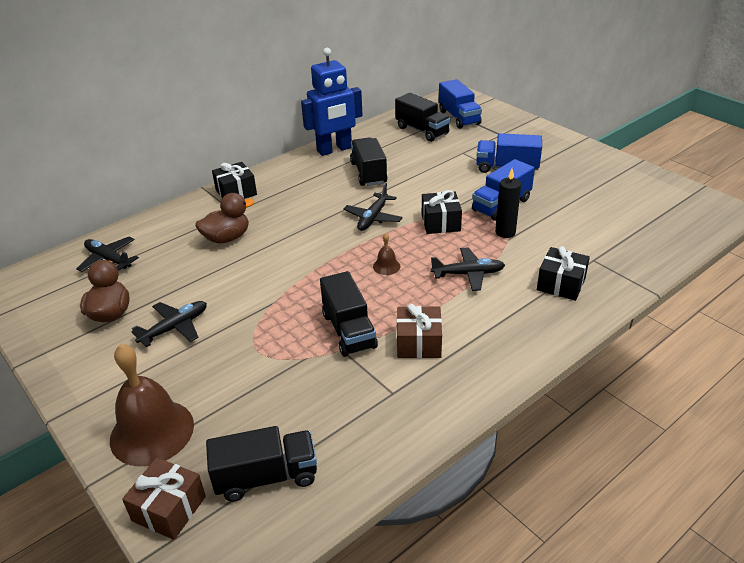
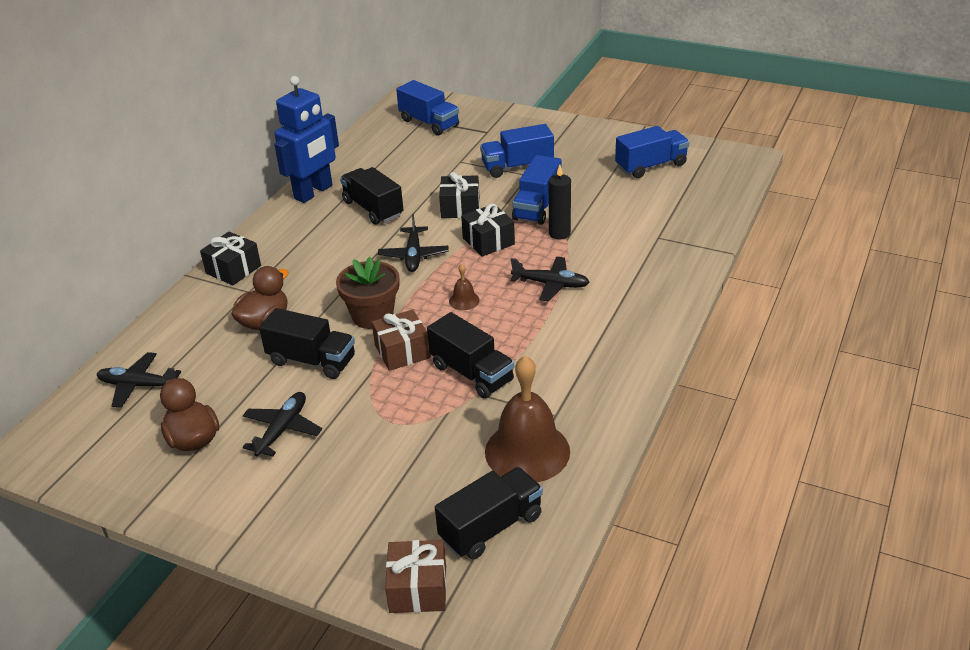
camera: 25 degrees left, 0 degrees up
brown bell [110,344,194,467] -> brown bell moved to [485,356,570,482]
black truck [395,93,450,142] -> black truck moved to [259,308,355,379]
brown gift [397,304,442,358] -> brown gift moved to [372,309,431,371]
black plane [431,248,505,291] -> black plane turned 45 degrees clockwise [510,257,590,302]
black gift [537,246,590,301] -> black gift moved to [439,172,480,218]
none -> brown flower pot [336,257,400,329]
none -> blue truck [615,126,689,178]

